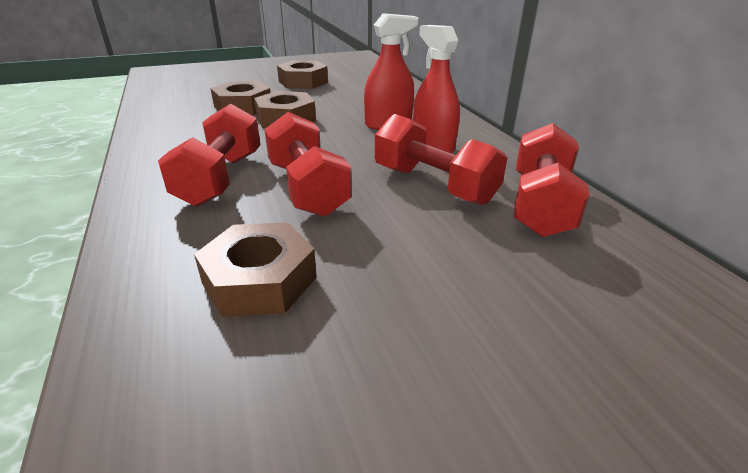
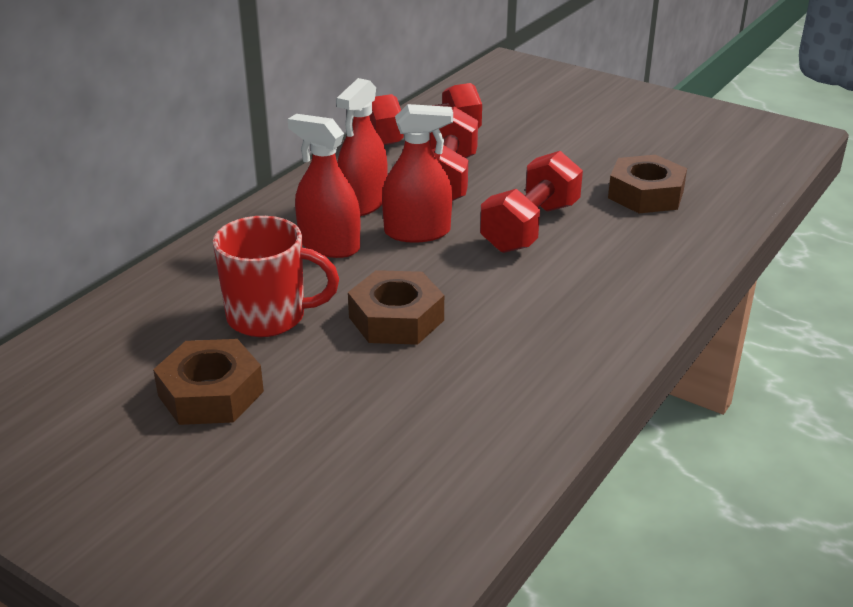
camera: 125 degrees left, 0 degrees up
red dumbbell [158,104,261,207] -> none
brown nut [210,81,271,115] -> none
none -> red mug [213,216,339,337]
none -> red spray bottle [382,104,453,243]

